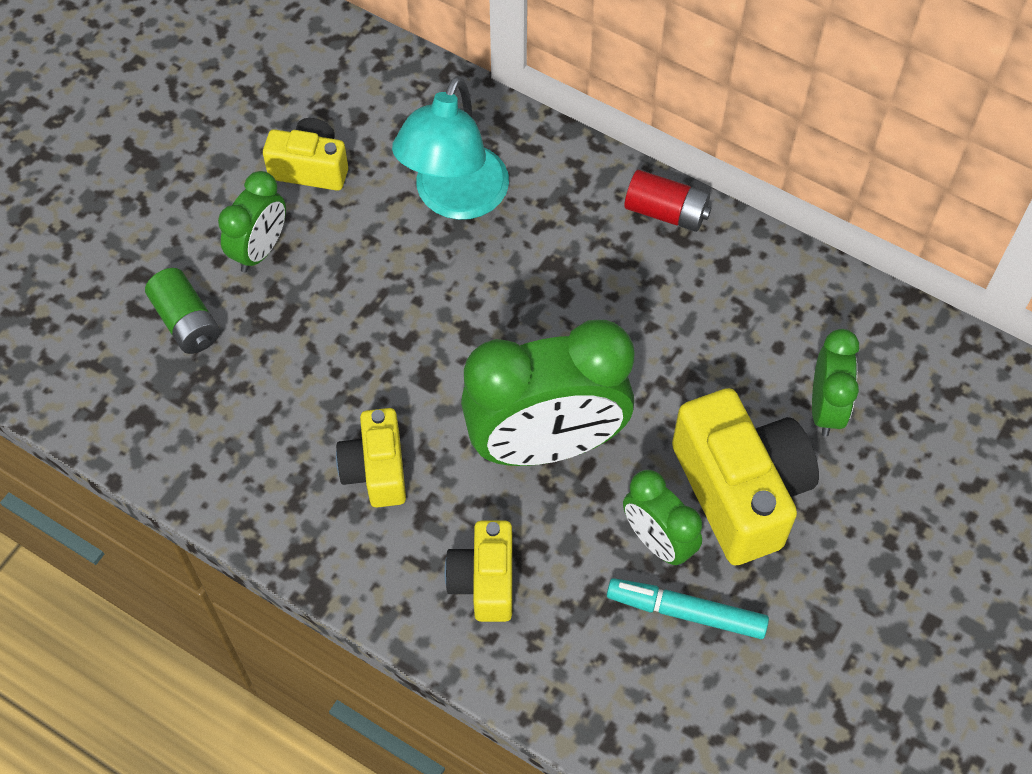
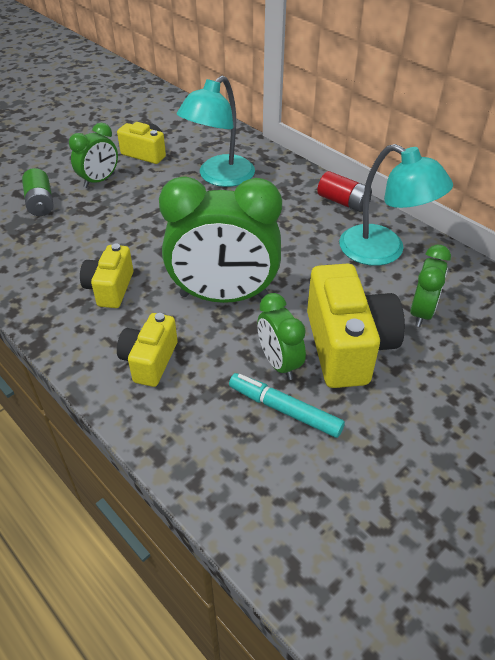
camera: 15 degrees right, 15 degrees down
none -> turquoise lamp [339,144,453,266]

